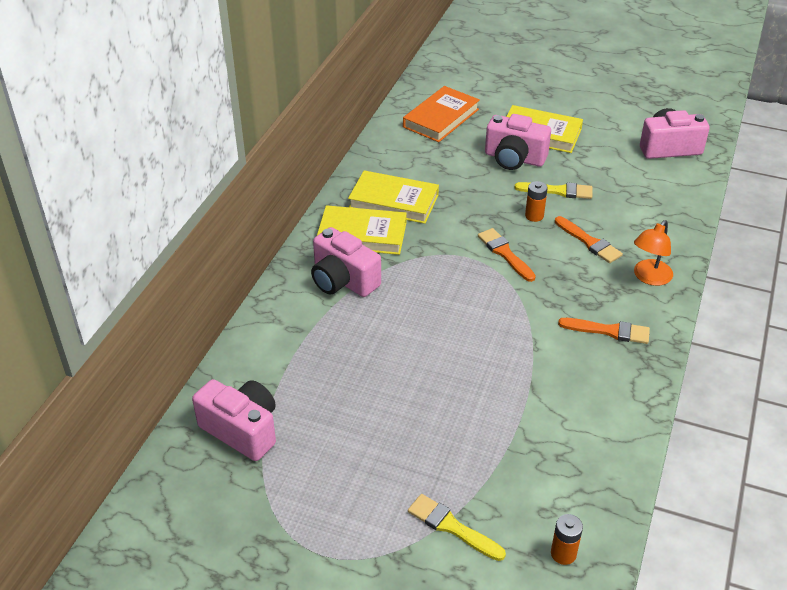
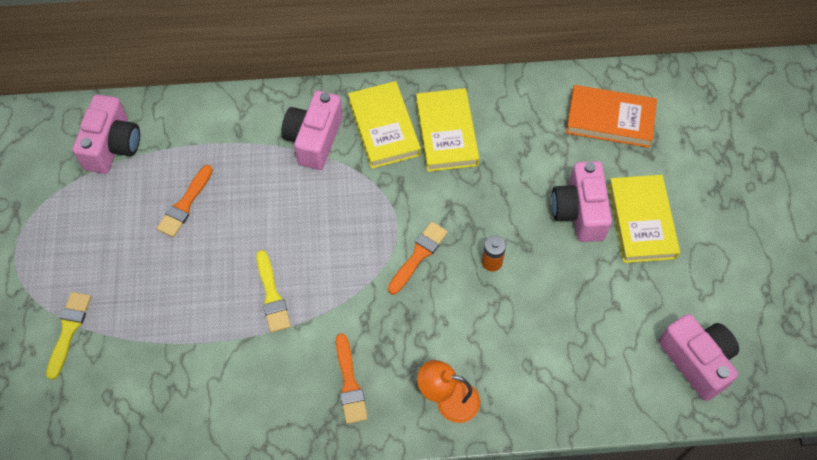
camera: 65 degrees right, 20 degrees up
yellow brush [514,182,592,199] -> yellow brush moved to [256,250,291,333]
orange battery [551,514,583,565] -> none
orange brush [555,216,623,263] -> orange brush moved to [156,165,213,237]

